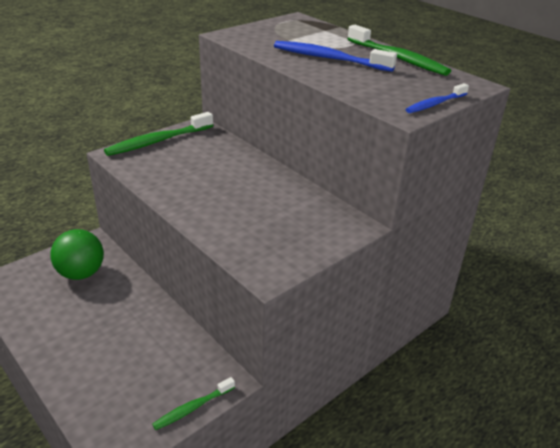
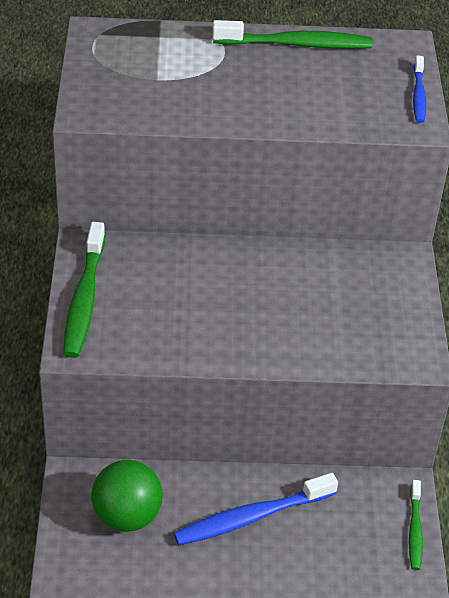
camera: 50 degrees left, 10 degrees up
blue toothbrush [274,41,397,72] -> blue toothbrush moved to [173,473,338,546]

